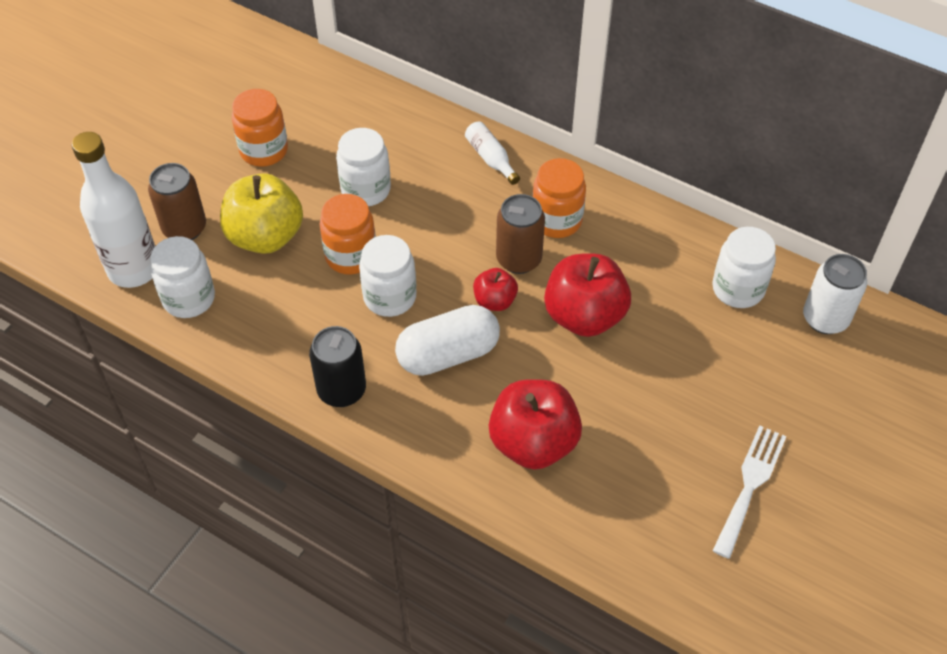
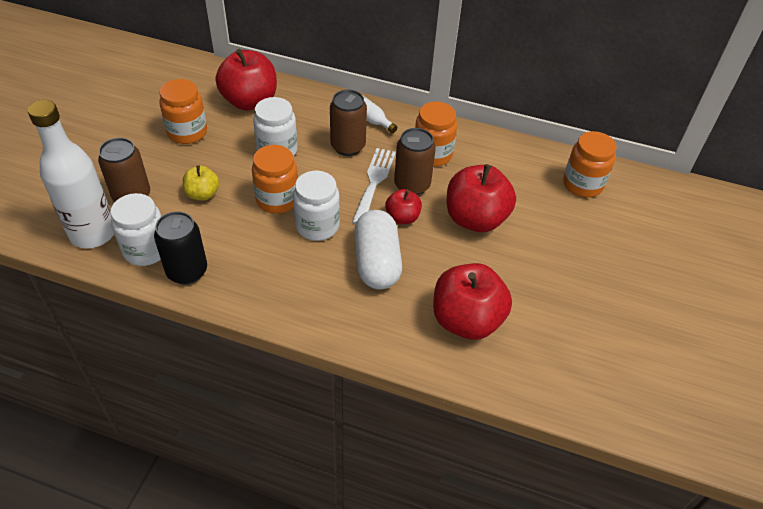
camera: 15 degrees left, 5 degrees down
yellow apple [220,173,303,254] -> yellow apple [183,165,219,201], size x0.53
black can [309,326,366,407] -> black can moved to [154,211,207,284]
white capsule [395,305,500,376] -> white capsule turned 60 degrees counterclockwise [354,210,402,290]
white jar [712,227,776,308] -> orange jar [563,131,617,198]
white fork [712,425,787,559] -> white fork moved to [352,148,396,224]
white can [803,254,867,334] -> none
none -> red apple [216,49,277,110]
none -> brown can [330,90,367,156]

